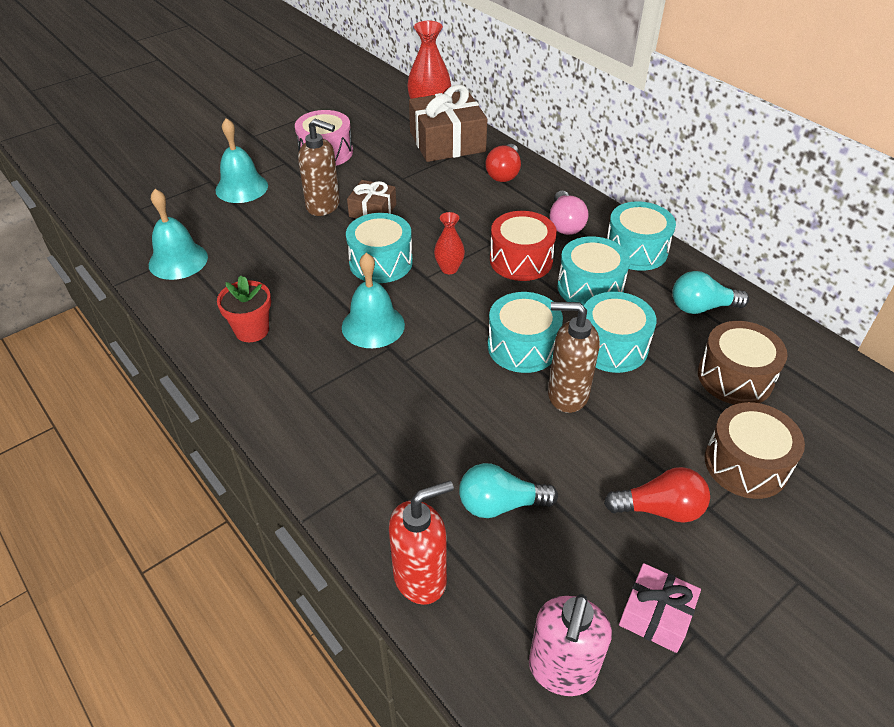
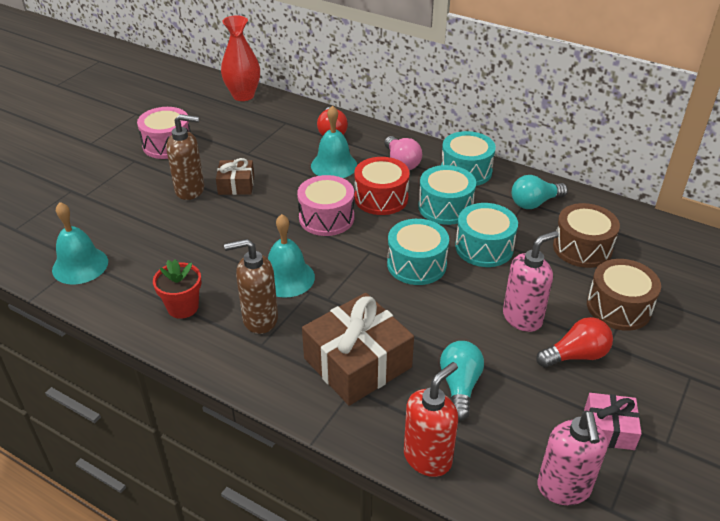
camera: 20 degrees left, 5 degrees down
turquoise bell [215,118,268,203] -> turquoise bell moved to [311,105,357,178]
turquoise drum [346,213,413,283] -> none
brown gift [409,85,487,162] -> brown gift moved to [302,293,414,406]
red vase [434,212,465,274] -> pink drum [297,175,354,236]
turquoise light bulb [459,463,558,518] -> turquoise light bulb turned 120 degrees clockwise [440,341,484,420]
brown soap dispenser [548,302,600,413] -> brown soap dispenser moved to [224,239,278,334]
none -> pink soap dispenser [503,231,559,332]

